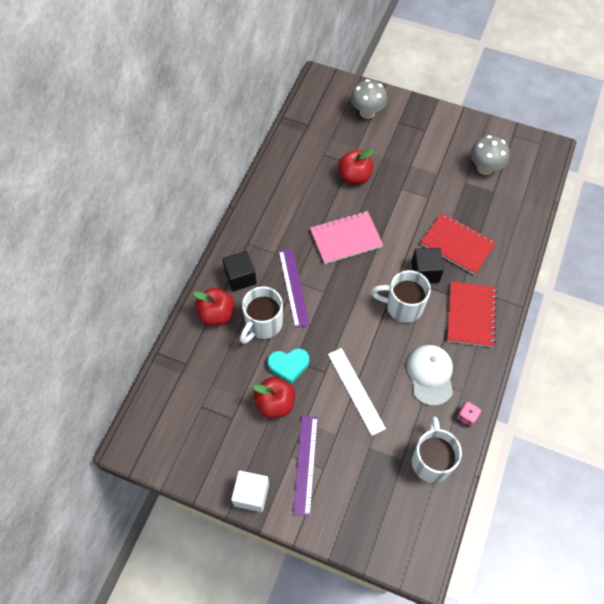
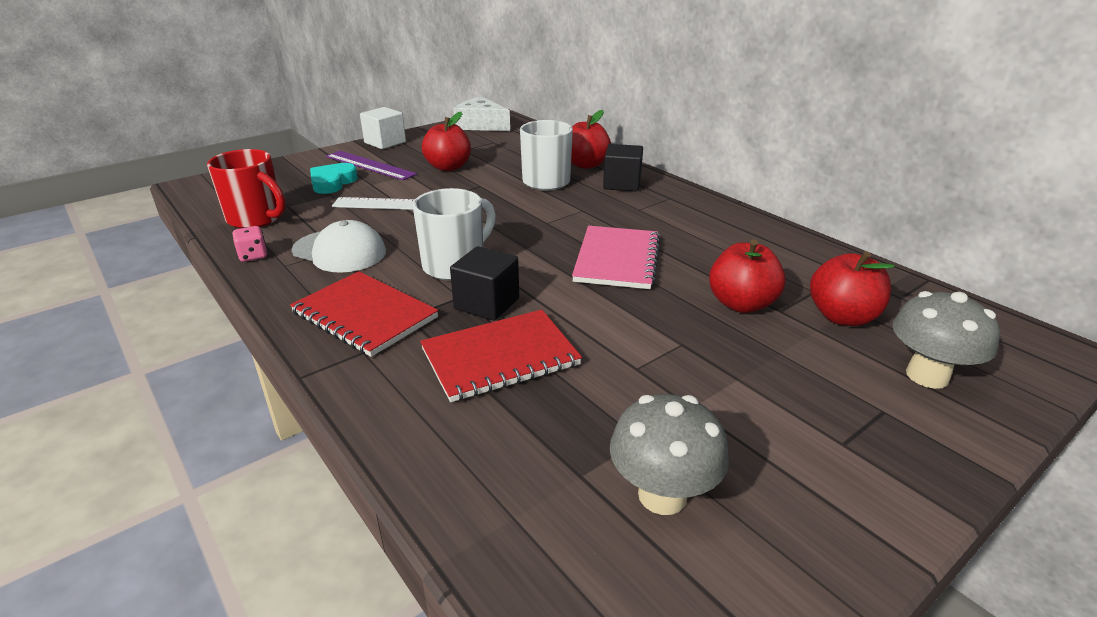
camera: 120 degrees right, 30 degrees down
turquoise heart [268,348,309,385] -> turquoise heart moved to [310,163,358,194]
purple ruler [279,249,310,328] -> none
white mug [412,417,462,483] -> red mug [207,149,286,228]
none -> white cheese [453,97,510,131]
none -> red apple [810,251,895,326]

